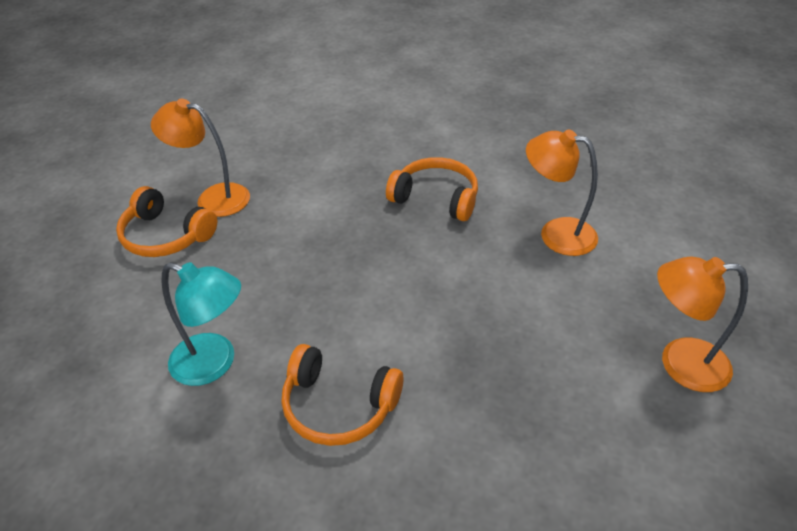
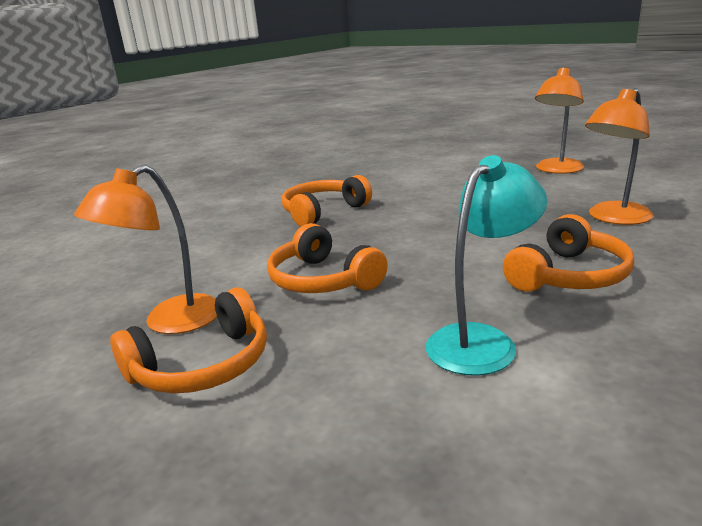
camera: 65 degrees left, 20 degrees down
orange lamp [526,129,598,256] -> orange lamp moved to [585,88,653,225]
none -> orange headphones [267,223,388,293]

